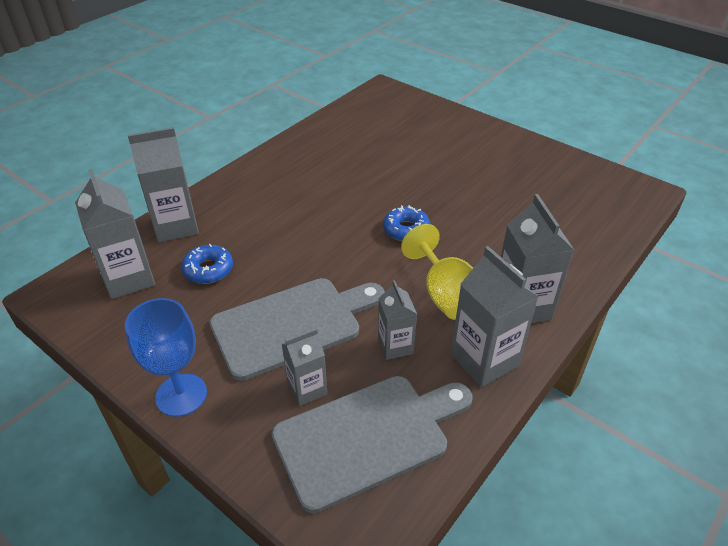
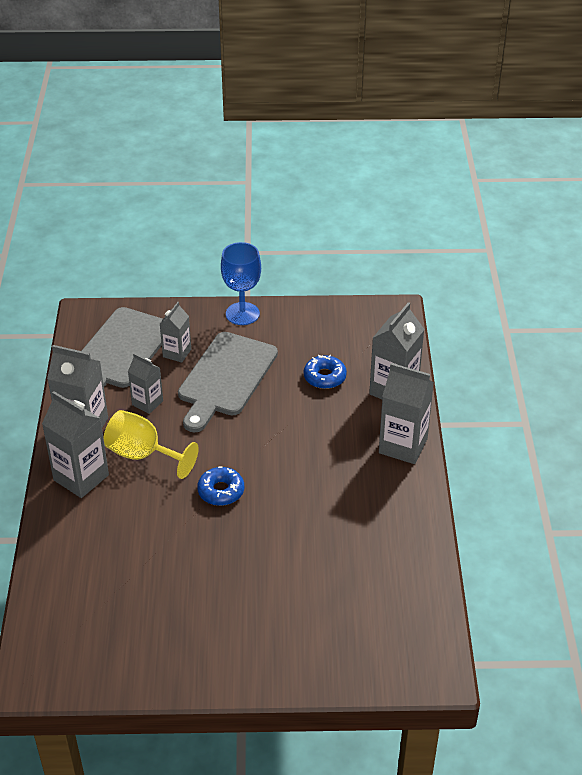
camera: 140 degrees right, 0 degrees up
grey carton [75,169,155,299] -> grey carton moved to [379,363,434,464]

